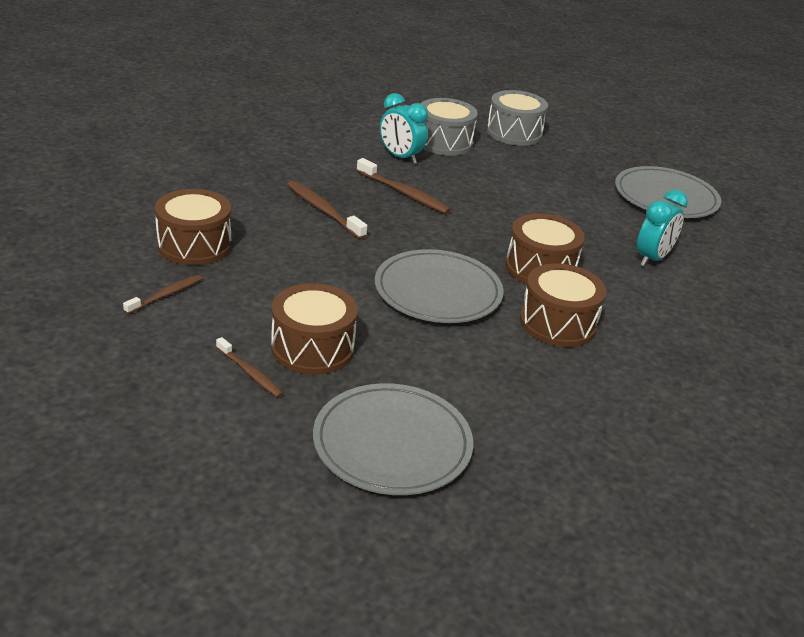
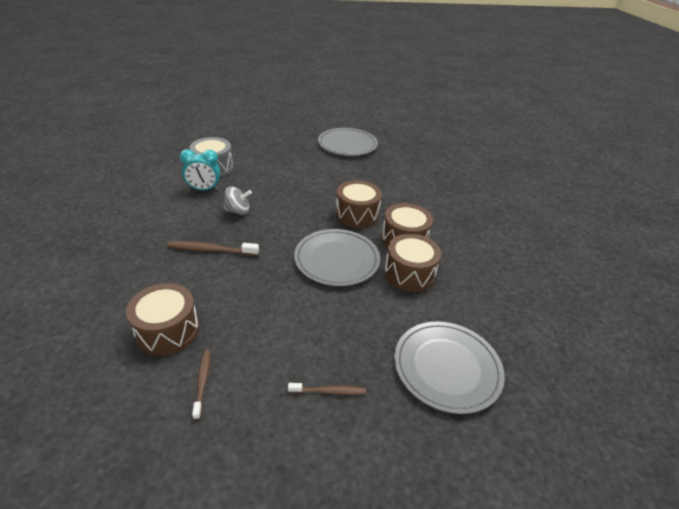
camera: 45 degrees left, 5 degrees up
brown drum [271,283,358,375] -> brown drum moved to [384,234,441,292]
brown toothbrush [356,158,451,214] -> grey spinning top [223,186,252,215]
grey drum [487,90,548,146] -> none
turquoise clock [637,190,688,267] -> none

